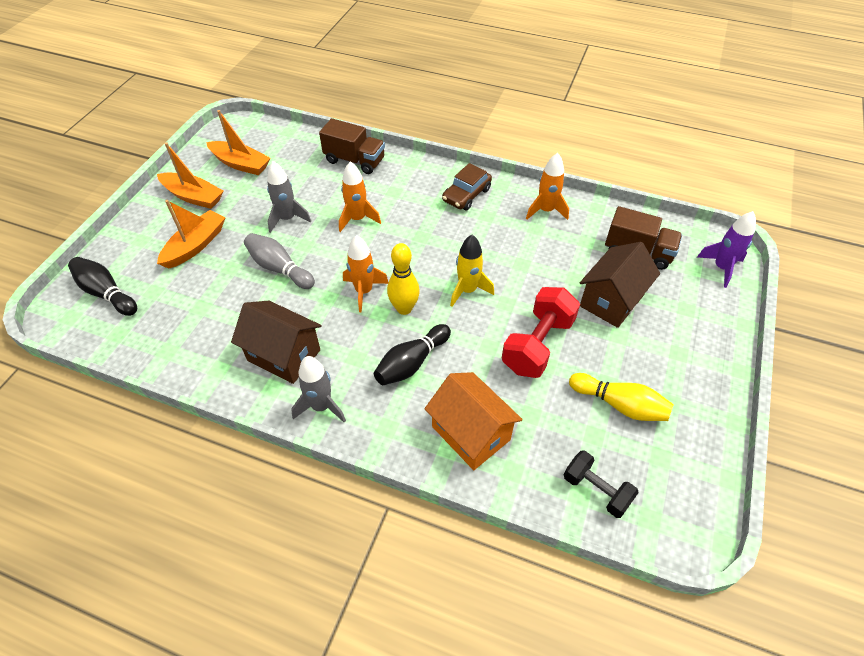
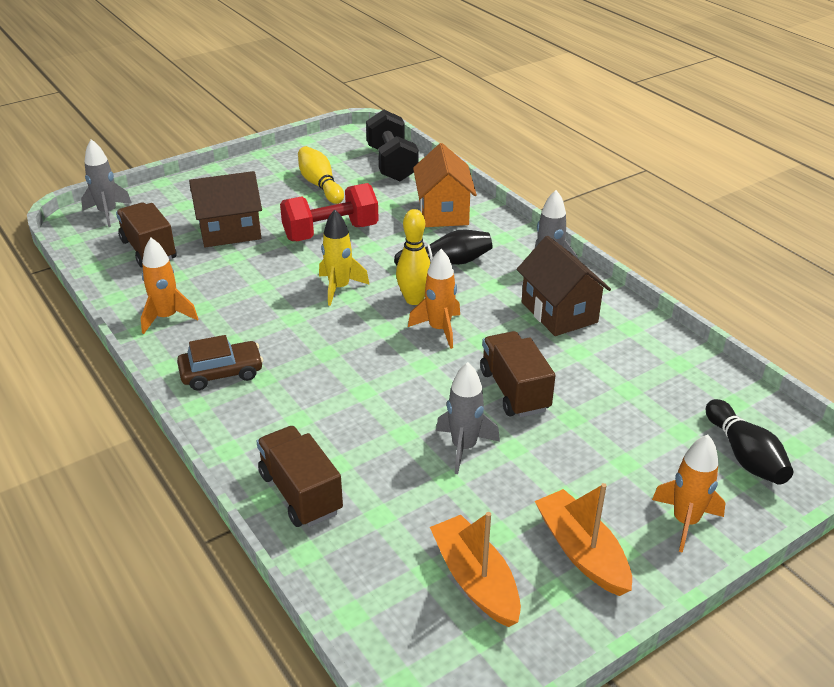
camera: 145 degrees left, 15 degrees down
orange boat [157,200,225,269] -> none
grey bowling pin [244,233,315,289] -> brown truck [480,331,556,417]
orange rocket [339,161,381,232] -> orange rocket moved to [652,435,725,553]
black dumbbell [564,450,639,518] -> black dumbbell [366,110,419,181], size x1.59
purple rocket [697,211,756,288] -> grey rocket [81,139,132,227]

